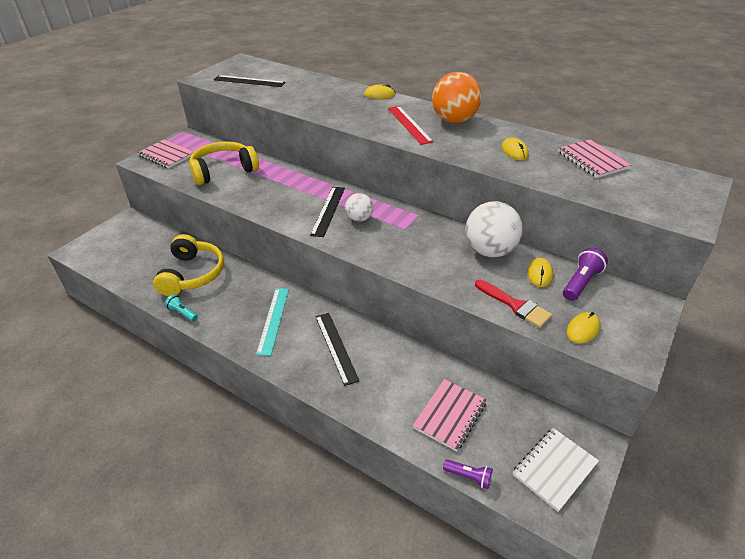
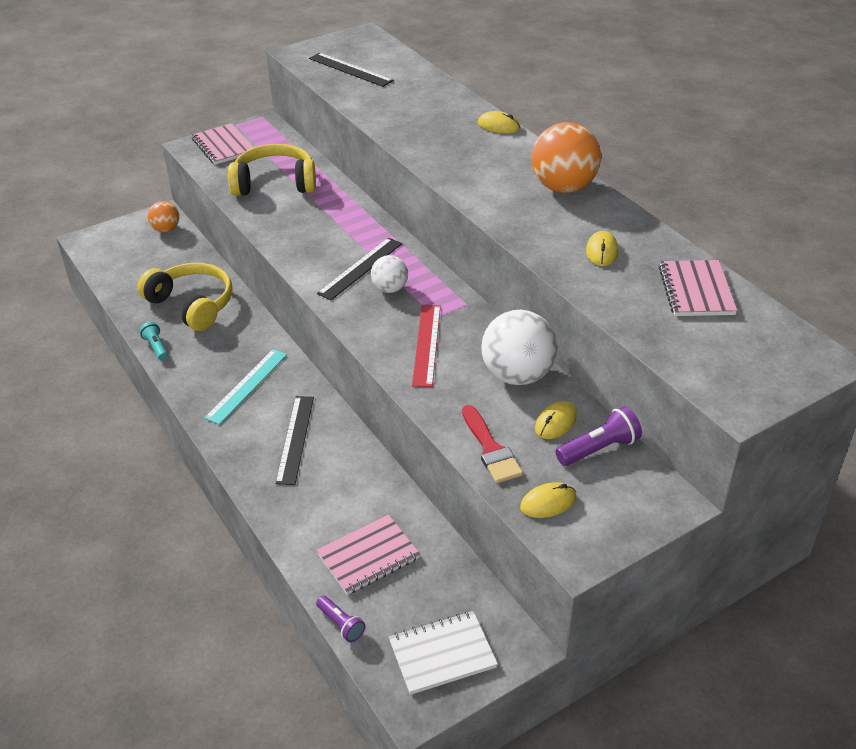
camera: 25 degrees right, 0 degrees up
yellow headphones [153,234,224,296] -> yellow headphones turned 75 degrees counterclockwise [138,263,233,331]
red ruler [388,106,434,145] -> red ruler moved to [412,305,441,387]
none -> orange ball [148,201,179,232]

